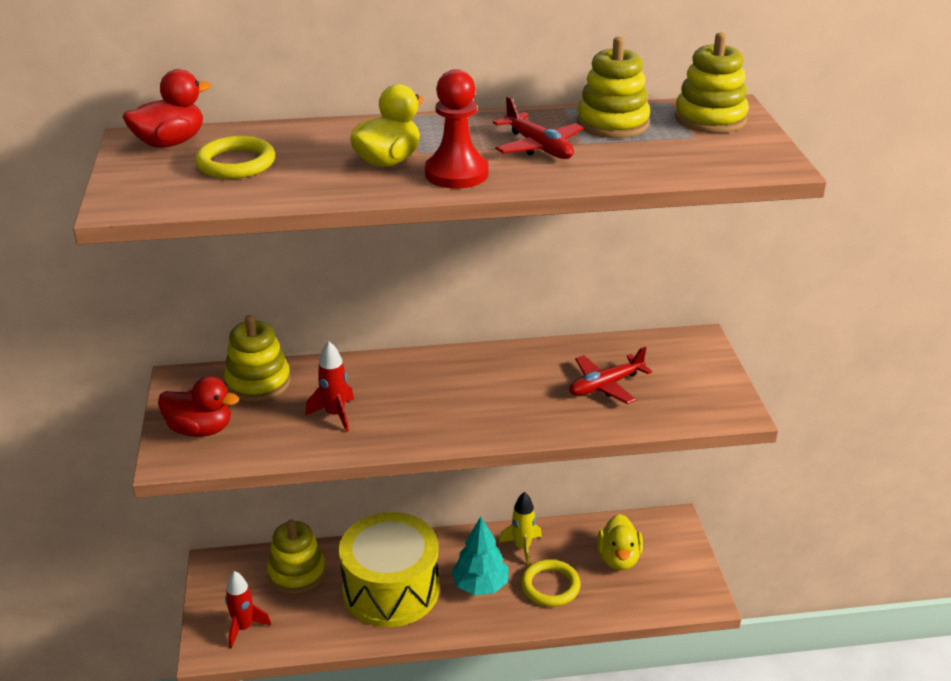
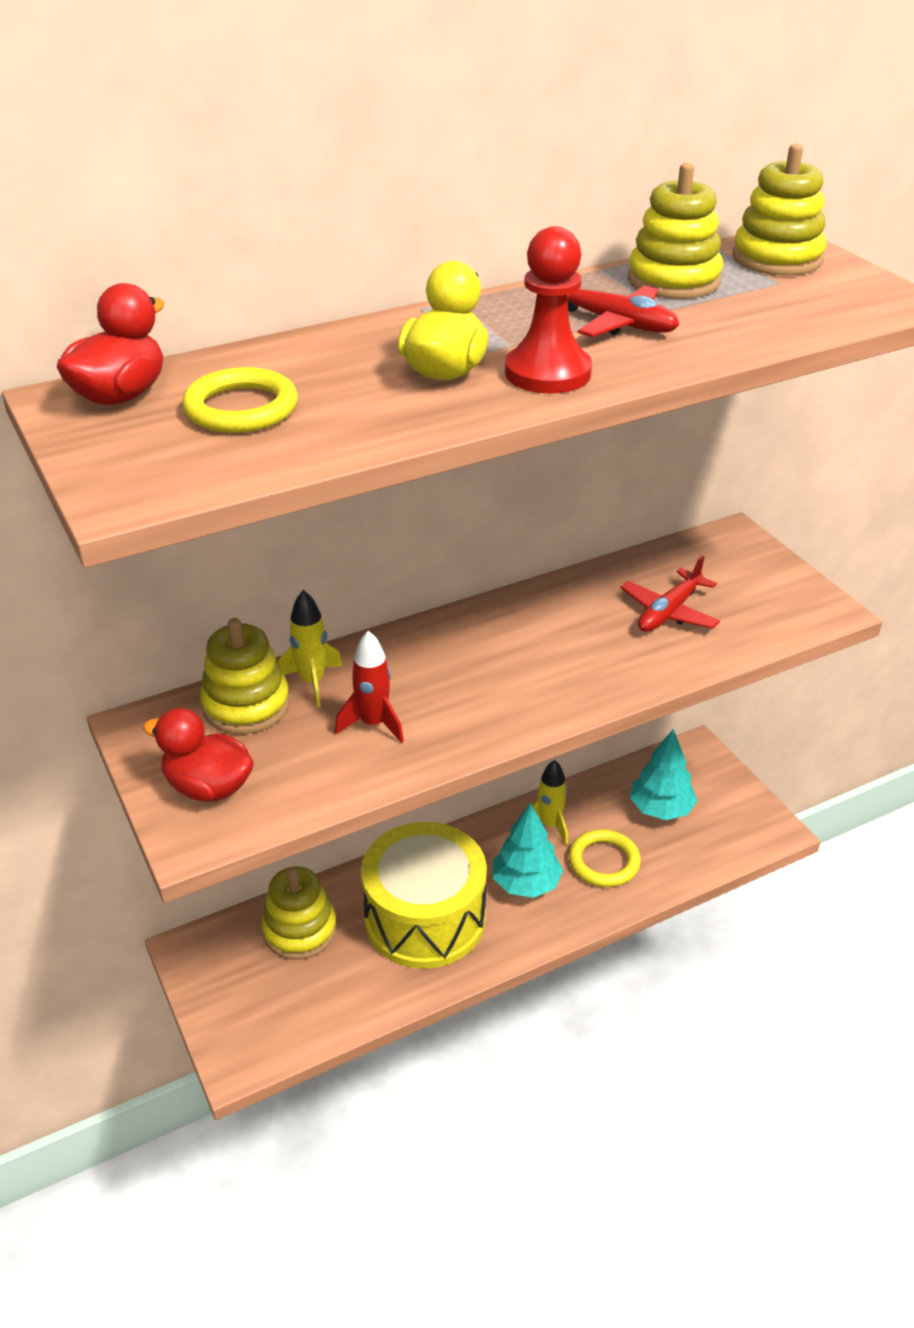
camera: 20 degrees left, 5 degrees up
red duck [158,376,239,437] -> red duck turned 150 degrees counterclockwise [143,708,254,802]
red rocket [225,571,271,649] -> none
yellow duck [597,514,643,570] -> turquoise tree [630,729,697,820]
none -> yellow rocket [278,590,342,707]

